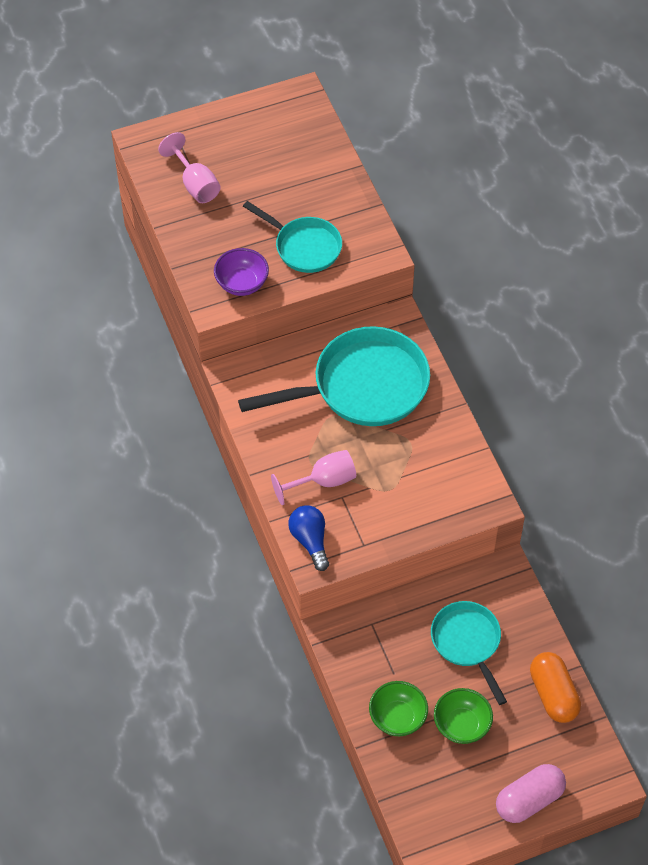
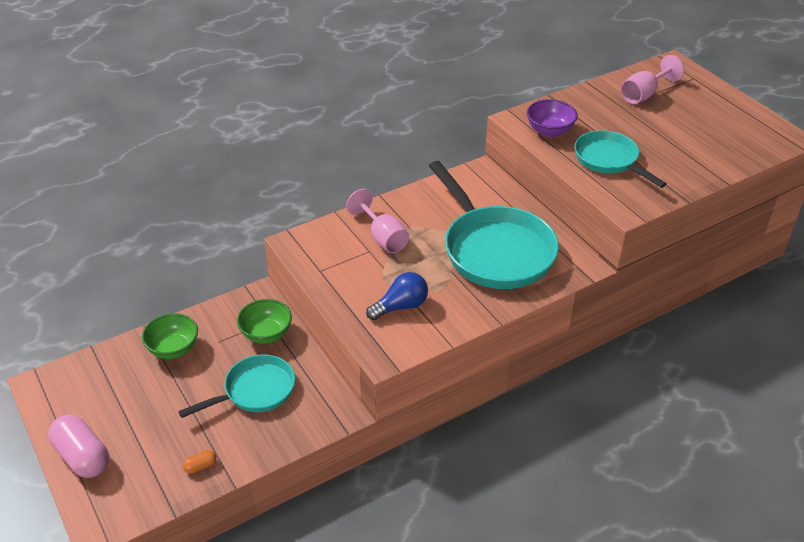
camera: 80 degrees right, 15 degrees down
turquoise pan [243,201,342,273] -> turquoise pan turned 120 degrees clockwise [574,130,667,188]
blue light bulb [288,505,329,571] -> blue light bulb moved to [366,272,428,320]
green bowl [434,688,493,744] -> green bowl moved to [237,299,292,344]
orange capsule [530,652,581,723] -> orange capsule [183,450,216,474], size x0.43

